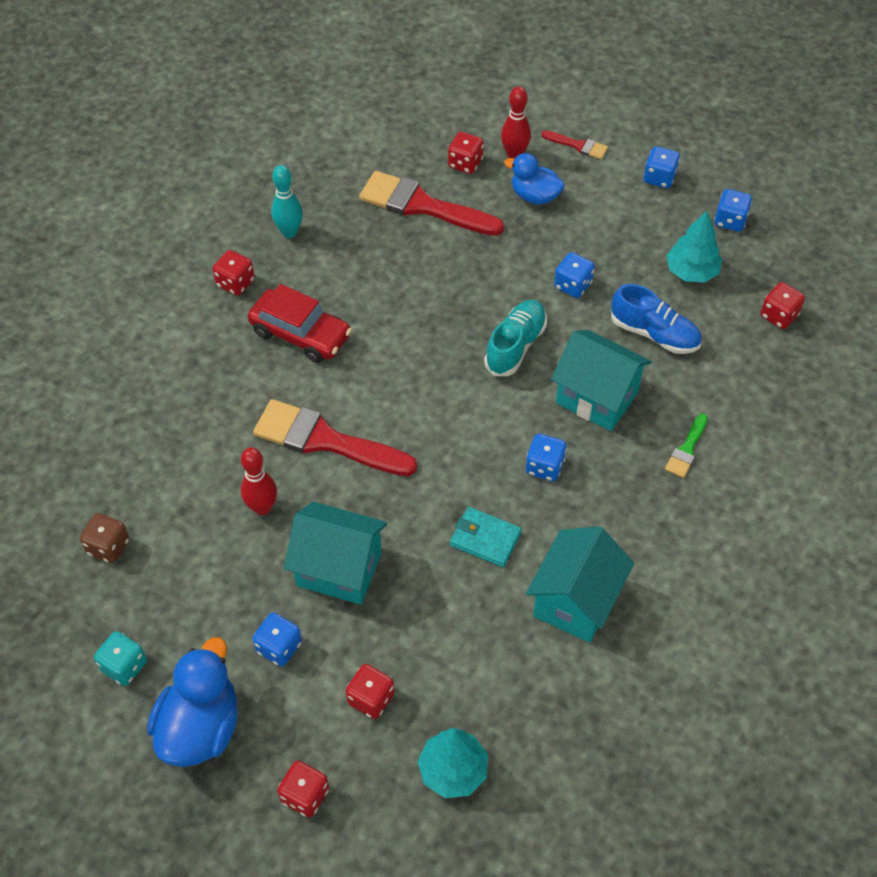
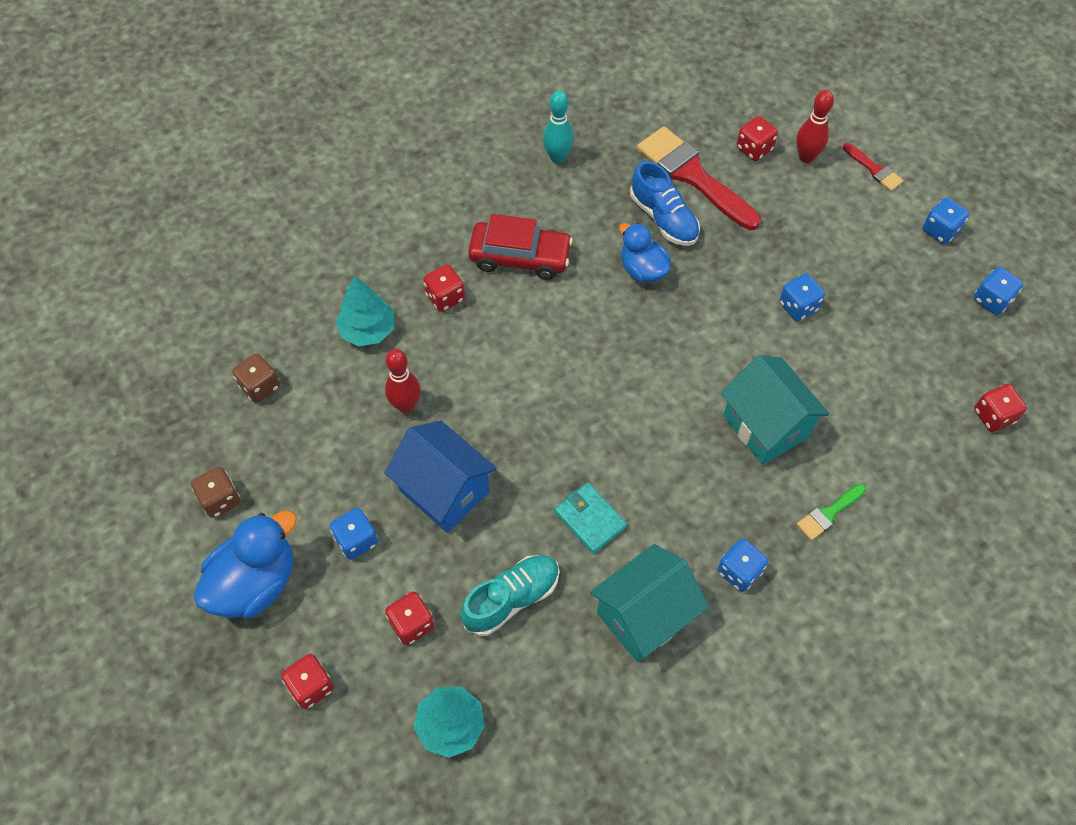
camera: 25 degrees right, 5 degrees up
turquoise dice [94,631,147,686] -> brown dice [191,467,240,518]
red dice [213,250,255,296] -> red dice moved to [423,264,465,312]
red car [248,284,352,363] -> red car turned 45 degrees counterclockwise [468,214,573,280]
red brush [253,399,417,476] -> none
turquoise house [284,501,387,605] -> blue house [384,420,497,533]
turquoise shoe [484,300,547,376] -> turquoise shoe moved to [461,555,559,636]
blue duck [504,153,565,205] -> blue duck moved to [619,223,671,283]
blue dice [526,434,567,481] -> blue dice moved to [717,539,768,592]
blue shoe [611,284,702,354] -> blue shoe moved to [630,161,700,246]
turquoise tree [666,211,722,283] -> turquoise tree moved to [336,276,395,346]

